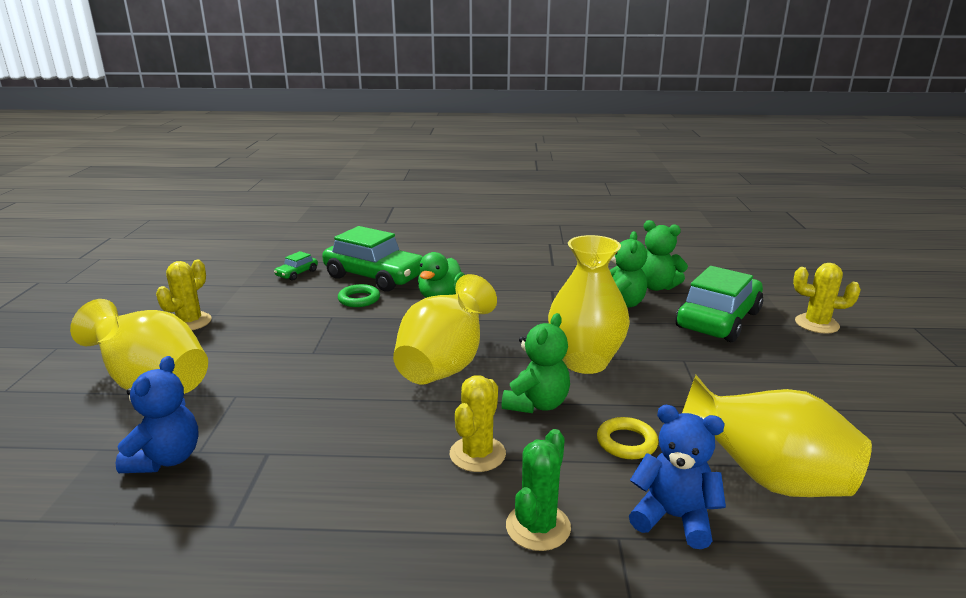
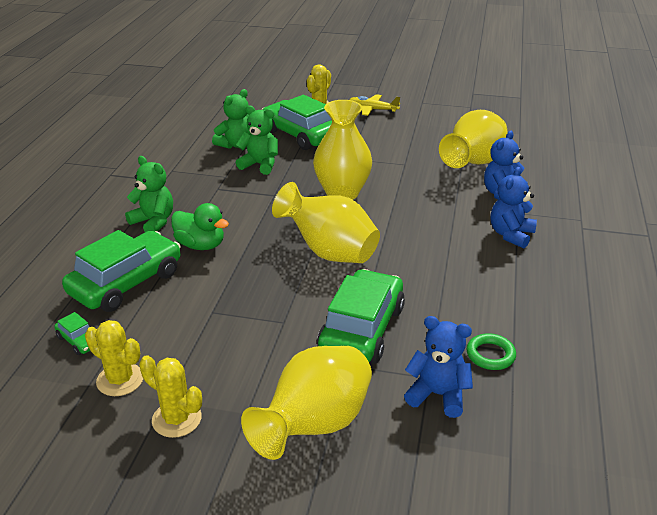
camera: 80 degrees left, 10 degrees up
green ring [338,284,380,307] -> green ring moved to [467,333,516,370]
yellow cactus [450,375,506,472] -> yellow cactus moved to [85,320,143,396]
green teddy bear [502,313,570,413] -> green teddy bear moved to [125,156,173,232]
green cactus [506,429,571,551] -> blue teddy bear [491,167,537,248]
yellow ring [597,417,658,459] -> none
none -> green car [317,269,405,364]
none -> yellow plane [349,94,400,116]

